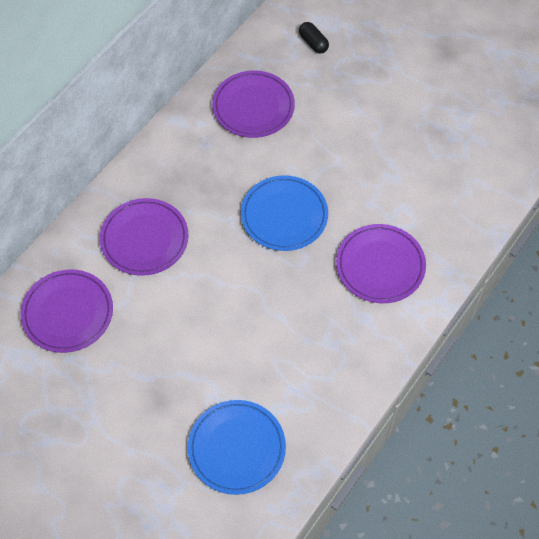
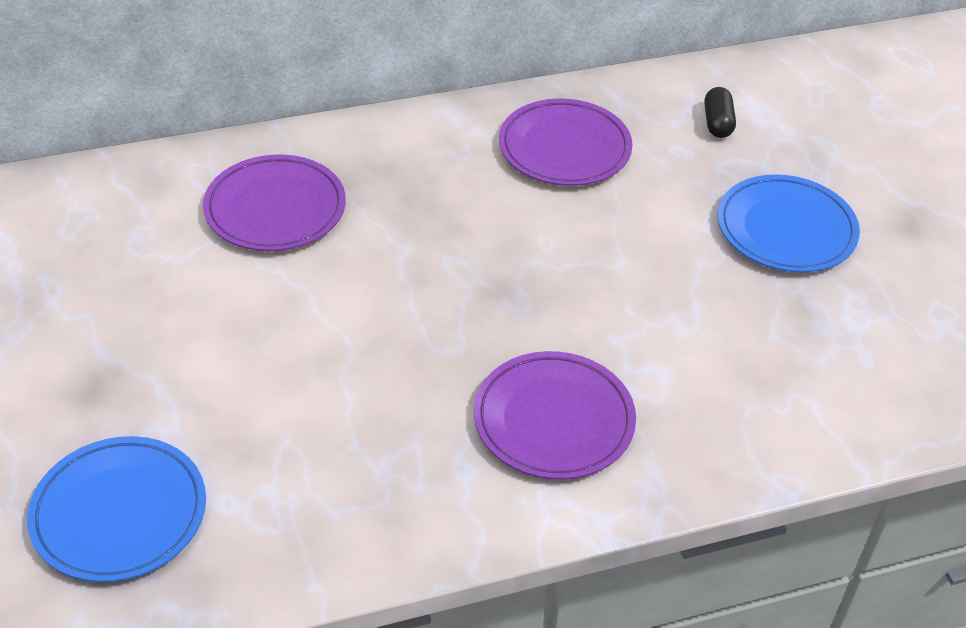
camera: 35 degrees right, 15 degrees down
purple plate [21,269,113,353] -> none
blue plate [241,175,328,251] -> blue plate moved to [717,174,860,272]

